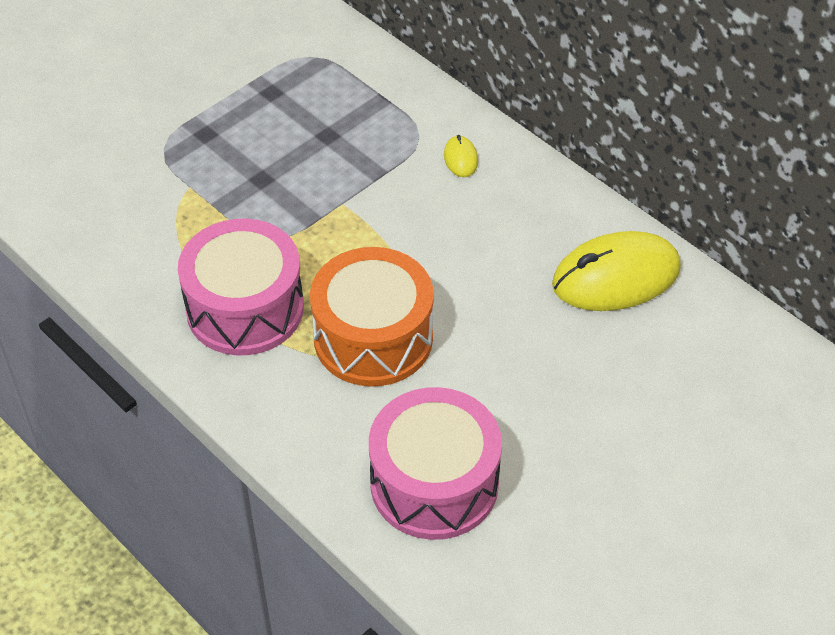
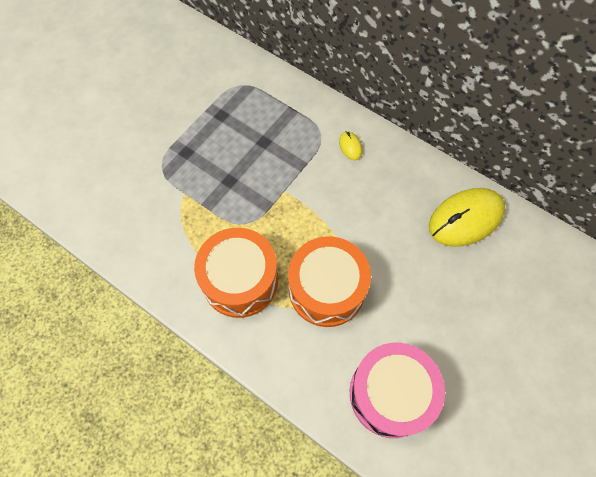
camera: 10 degrees left, 15 degrees up
pink drum [178,219,304,356] -> orange drum [194,228,278,318]

